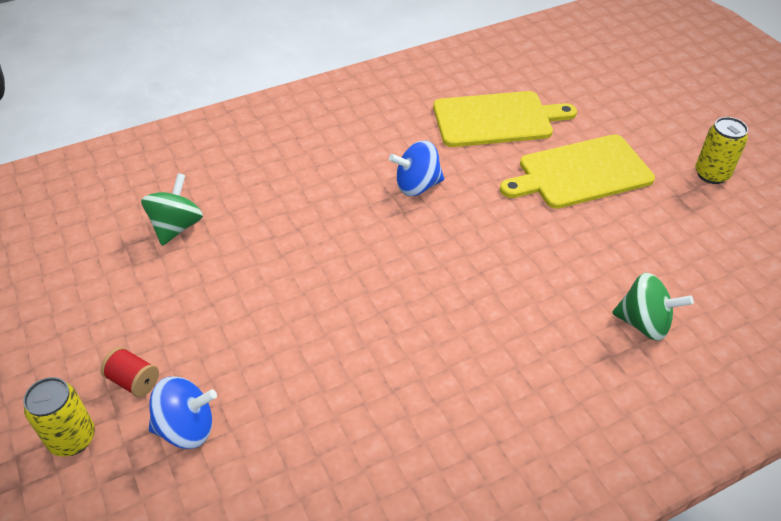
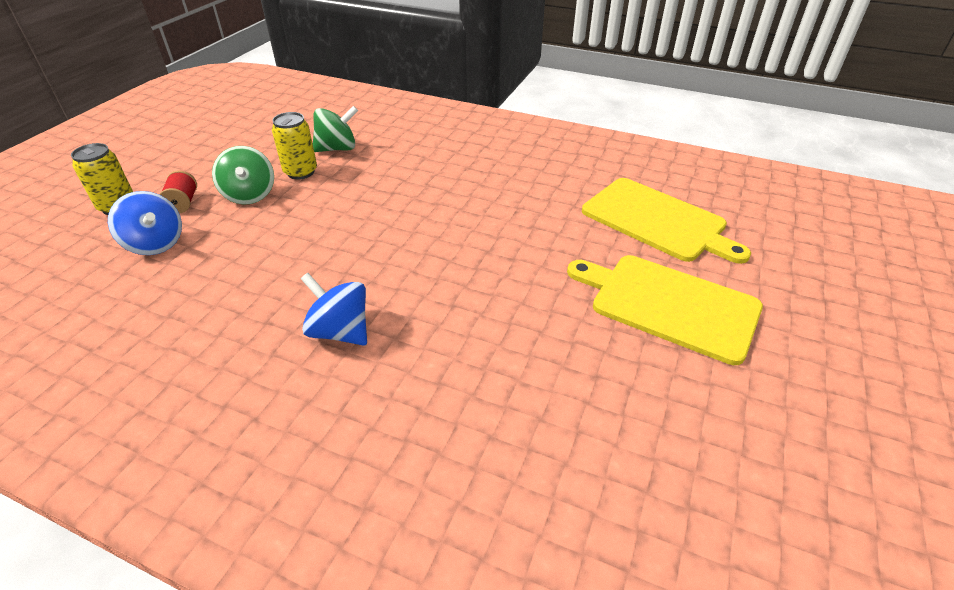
camera: 50 degrees right, 5 degrees down
blue spinning top [389,140,444,196] -> blue spinning top moved to [301,273,367,346]
green spinning top [612,273,694,341] -> green spinning top moved to [212,146,274,205]
yellow can [695,117,748,184] -> yellow can moved to [272,112,317,180]

